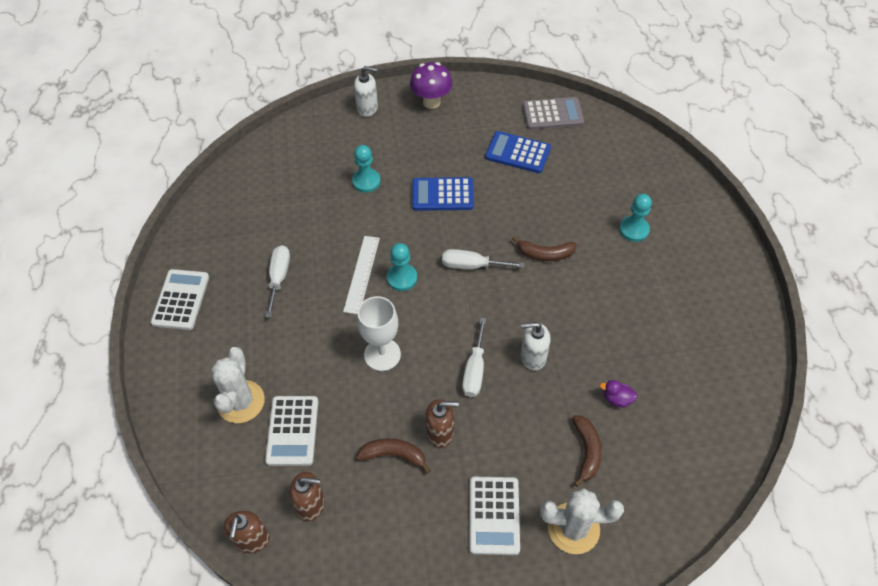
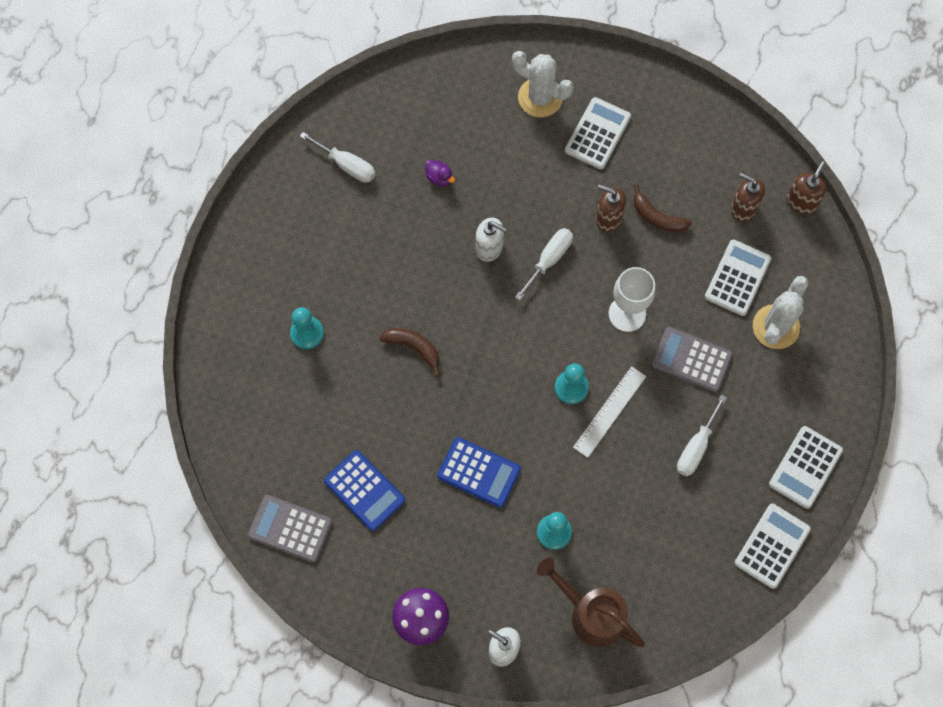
camera: 155 degrees left, 15 degrees up
white screwdriver [442,249,524,269] -> white screwdriver moved to [300,132,376,183]
brown banana [572,415,602,487] -> none
none -> brown watering can [537,558,645,647]
none -> grey calculator [651,327,733,392]
none -> white calculator [735,504,811,589]

